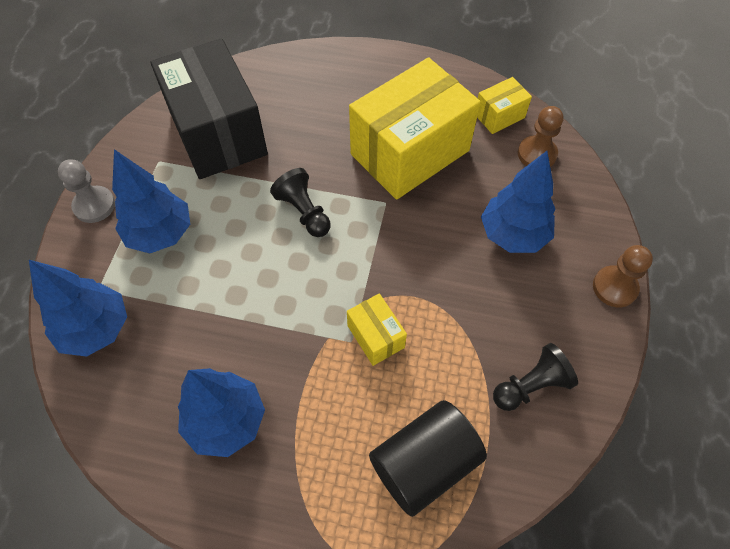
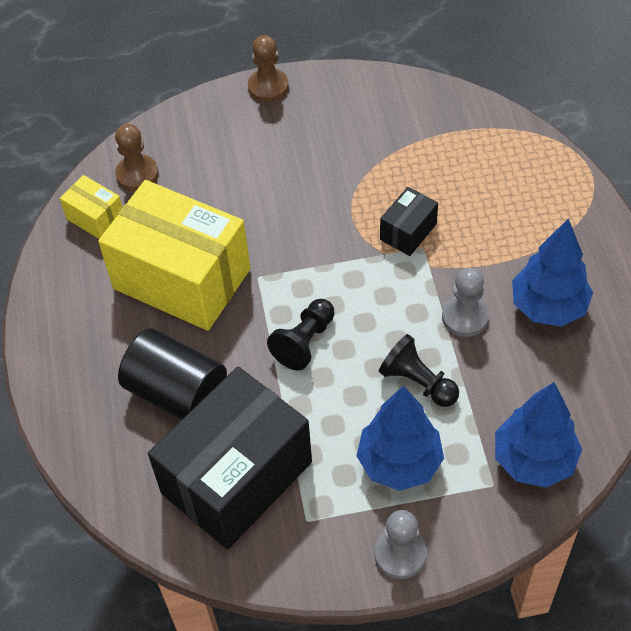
camera: 110 degrees left, 5 degrees down
yellow box [347,293,407,366] -> black box [380,187,438,256]
black cylinder [369,400,487,517] -> black cylinder moved to [118,328,227,420]
blue tree [481,151,555,253] -> none
black pawn [493,343,578,411] -> black pawn moved to [379,334,459,407]
none -> grey pawn [442,268,489,337]

